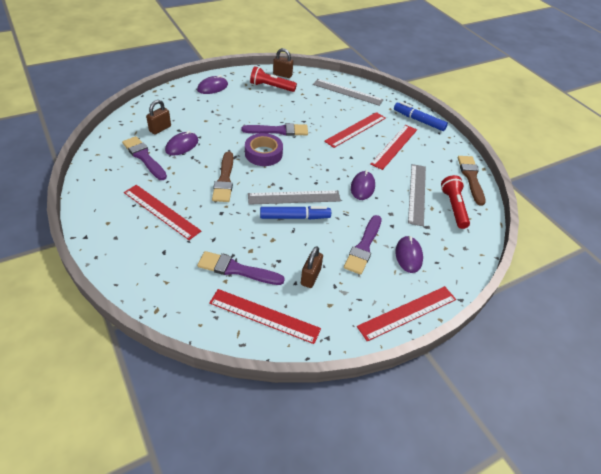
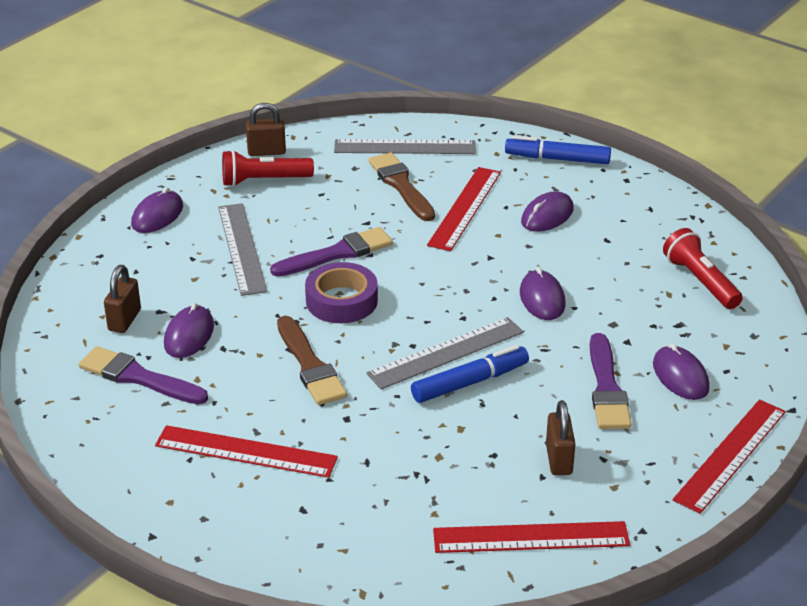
camera: 20 degrees left, 10 degrees down
purple brush [197,251,285,285] -> none
red ruler [370,125,417,170] -> purple mouse [521,191,574,232]
grey ruler [408,164,426,226] -> grey ruler moved to [218,203,268,296]
brown brush [458,156,485,206] -> brown brush moved to [369,152,435,221]

